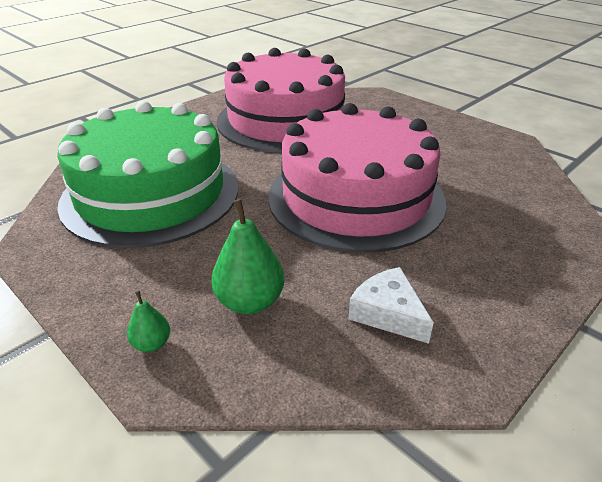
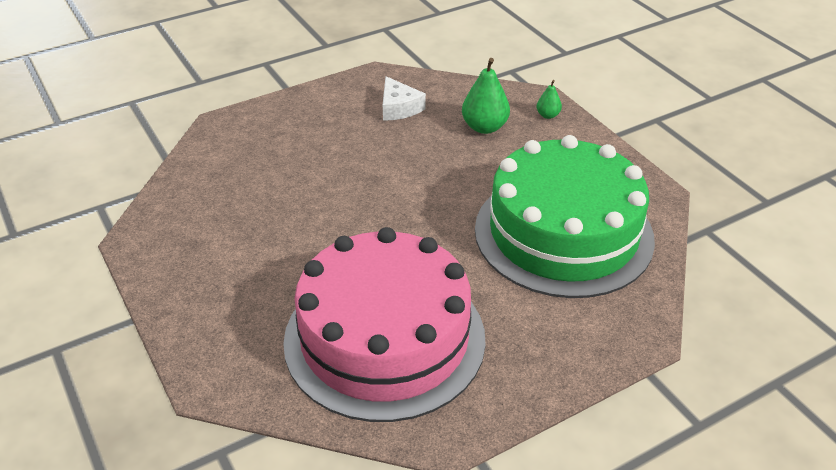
camera: 165 degrees left, 5 degrees up
pink cake [268,103,447,253] -> none

